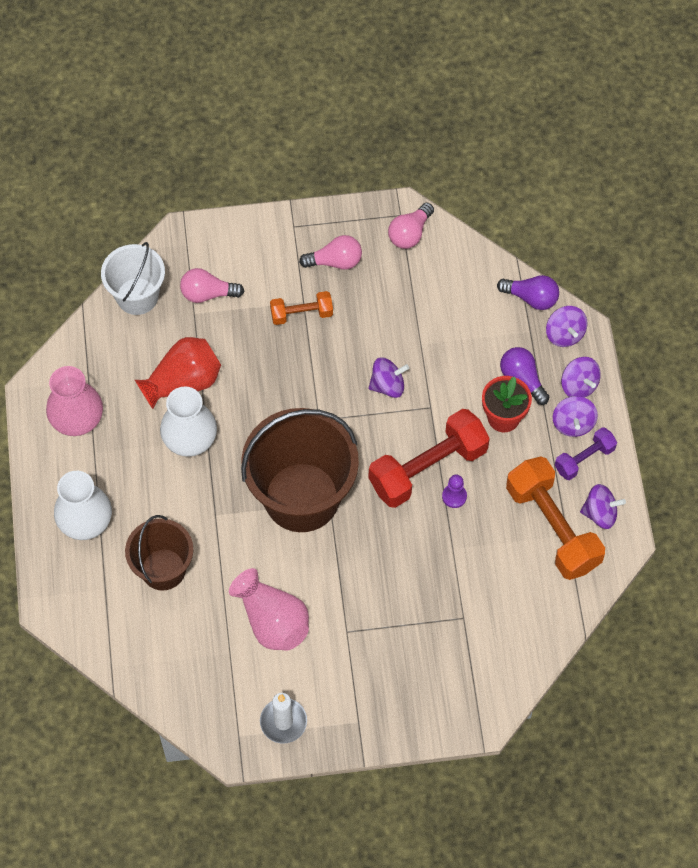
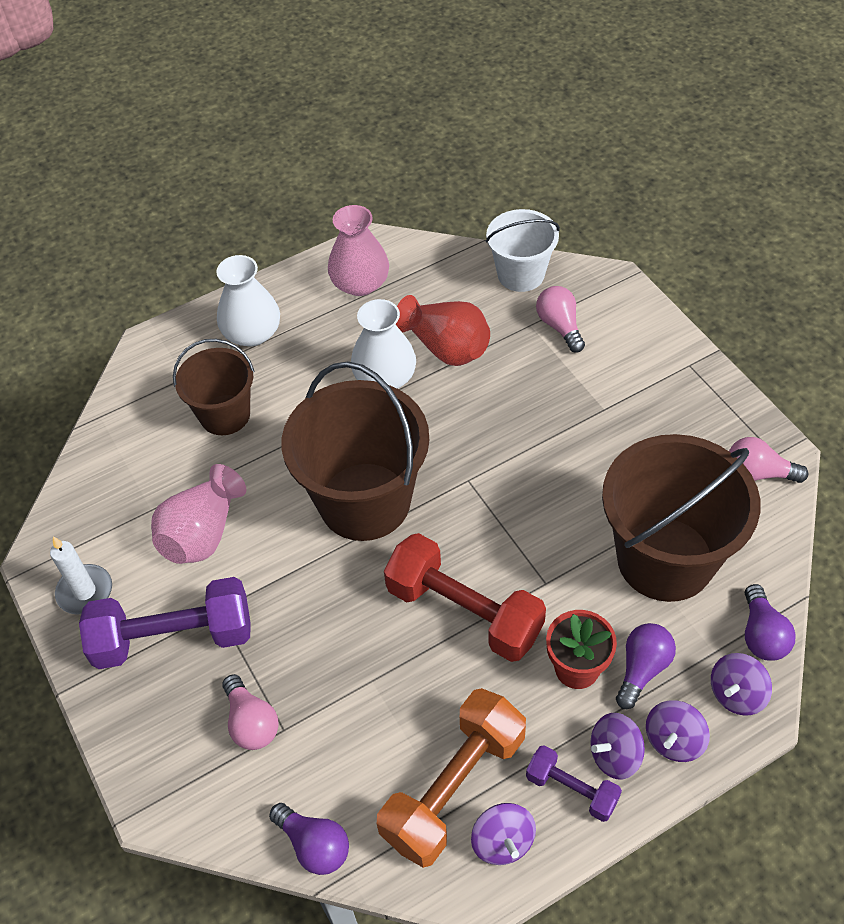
camera: 70 degrees right, 10 degrees down
orange dumbbell [270,291,333,325] -> none
pink light bulb [299,235,362,270] -> pink light bulb moved to [222,674,279,750]
purple spinning top [369,357,409,398] -> none
purple pawn [442,475,467,508] -> none
none -> purple dumbbell [79,577,250,669]
none -> purple light bulb [269,803,349,875]
none -> brown bucket [602,434,760,602]

